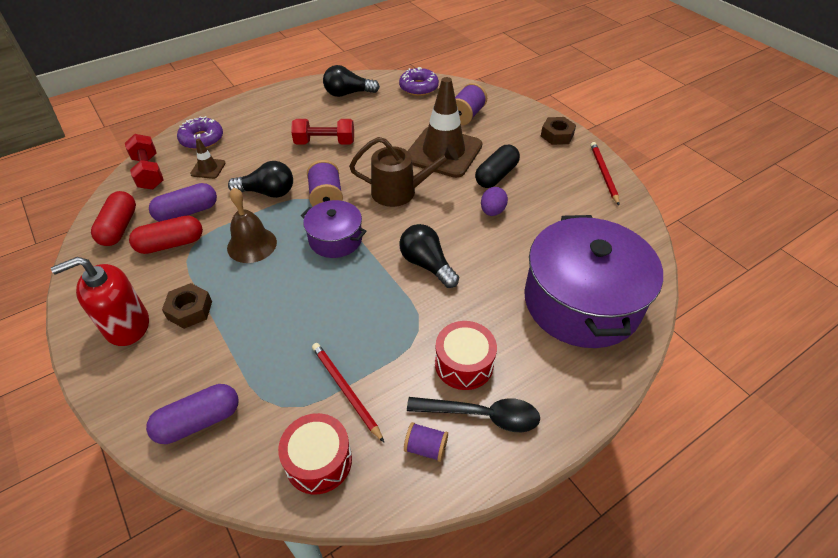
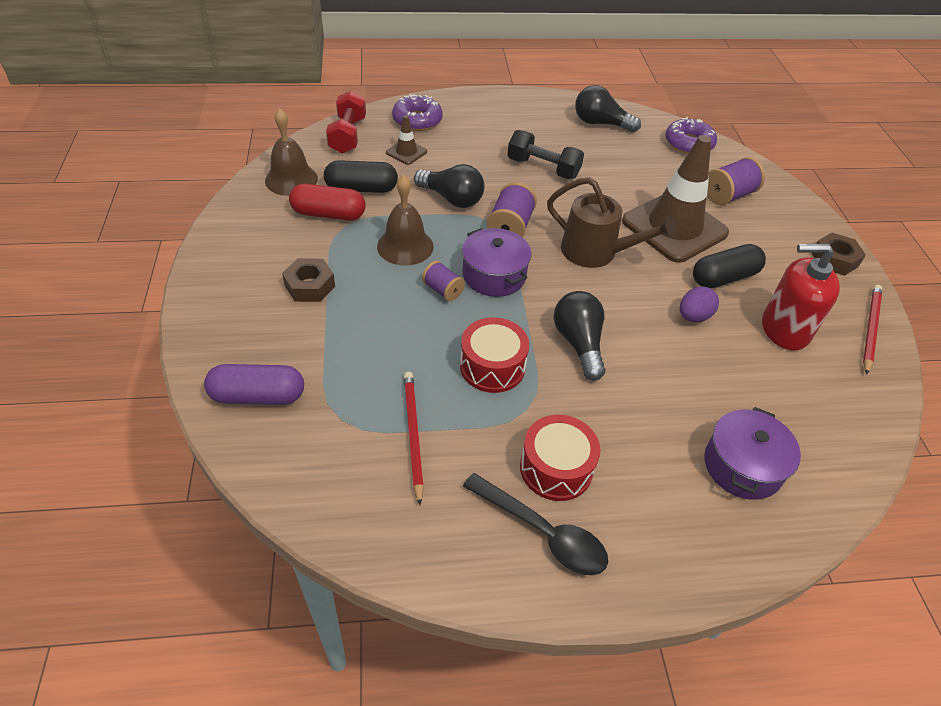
camera: 25 degrees right, 0 degrees up
red soap dispenser [51,257,149,346] -> red soap dispenser moved to [762,243,840,350]
red capsule [91,191,136,246] -> brown bell [265,108,318,196]
purple capsule [149,183,217,222] -> black capsule [324,160,398,193]
red drum [278,413,352,494] -> red drum moved to [460,317,529,393]
red dumbbell [291,119,354,144] -> black dumbbell [507,130,584,179]
purple spool [404,422,448,462] -> purple spool moved to [422,261,465,301]
purple pot [524,215,663,348] -> purple pot [704,407,801,500], size x0.51

